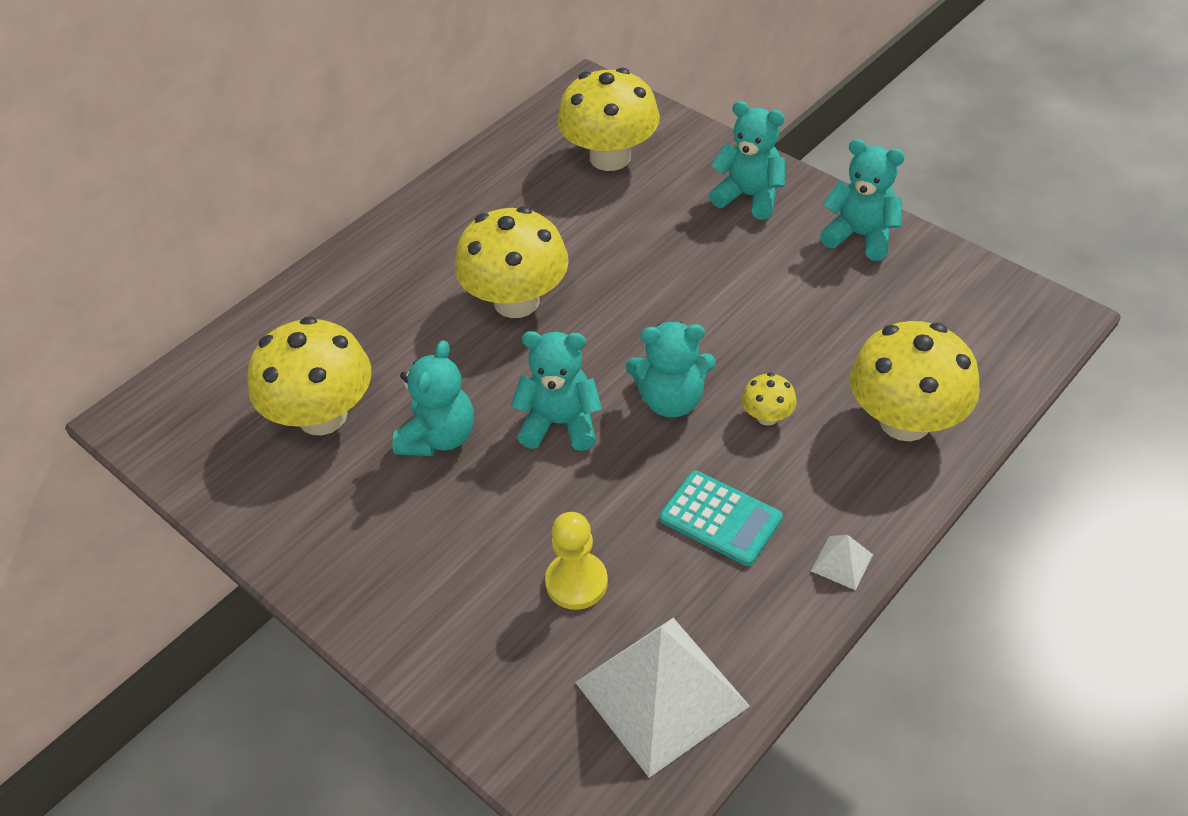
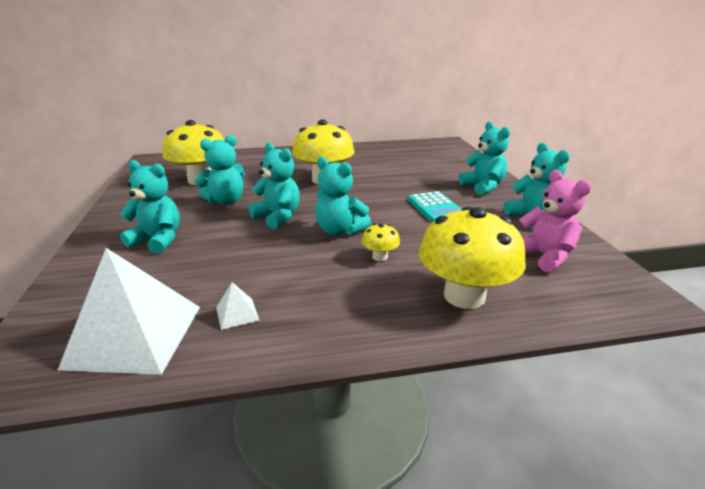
camera: 35 degrees right, 20 degrees down
yellow pawn [545,512,608,610] -> none
yellow mushroom [557,68,660,171] -> none
turquoise calculator [660,471,783,566] -> turquoise calculator moved to [408,191,461,222]
white pyramid [811,535,873,590] -> white pyramid moved to [216,282,259,330]
none -> turquoise teddy bear [120,160,180,254]
none -> pink teddy bear [519,170,591,272]

